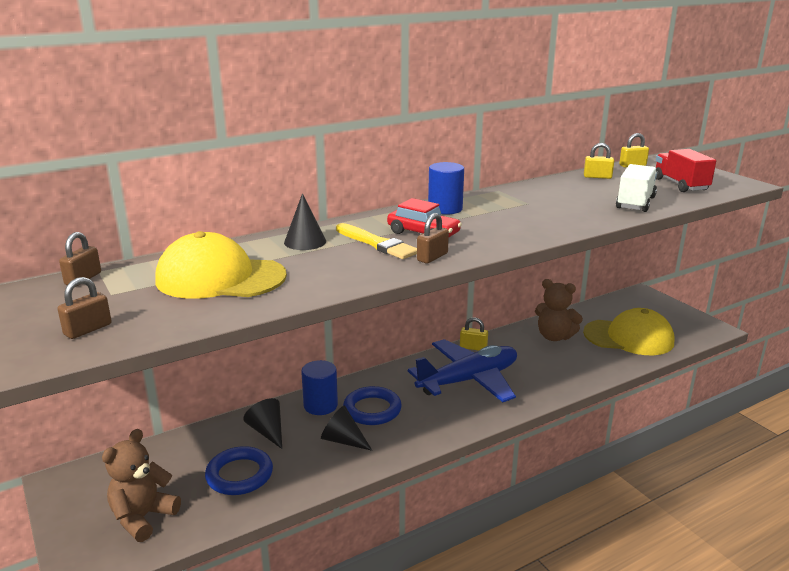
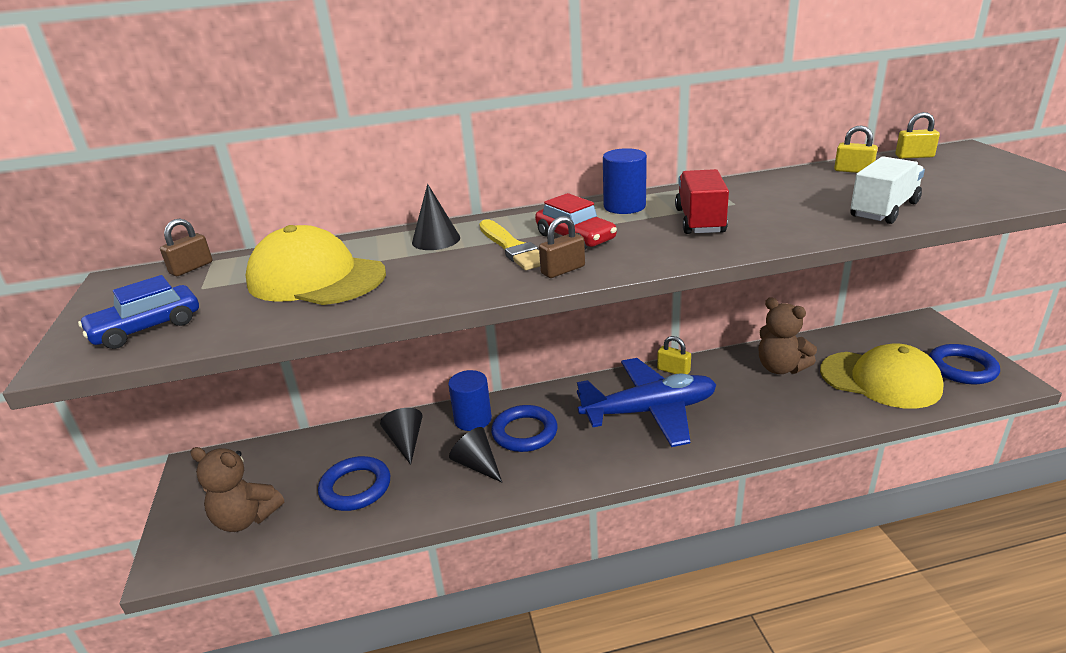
camera: 20 degrees right, 5 degrees up
brown padlock [57,277,112,339] -> blue car [78,275,199,349]
brown teddy bear [102,429,181,542] -> brown teddy bear turned 120 degrees counterclockwise [190,447,284,532]
red truck [656,149,716,192] -> red truck moved to [675,169,729,234]
none -> blue ring [929,344,1000,384]

